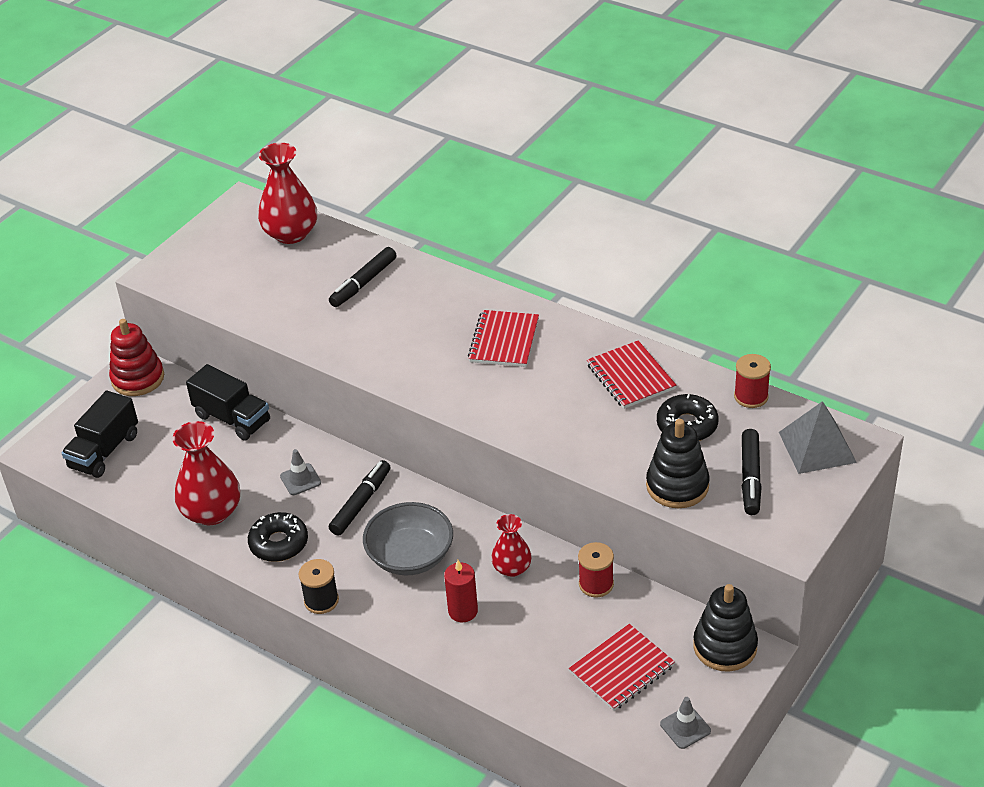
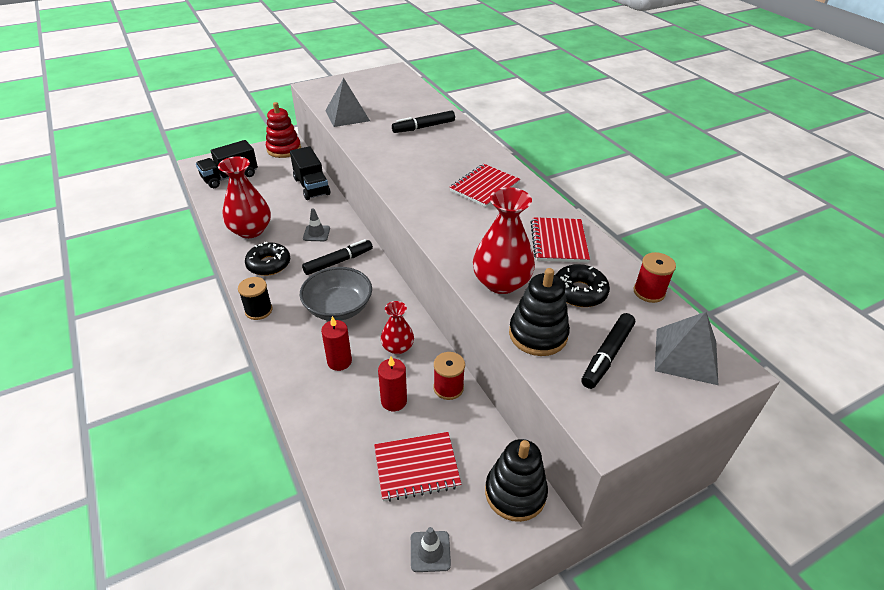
camera: 25 degrees right, 0 degrees up
red vase [258,143,317,244] -> red vase moved to [473,187,535,294]
none -> grey pyramid [325,78,370,127]
none -> red candle [378,356,407,411]

